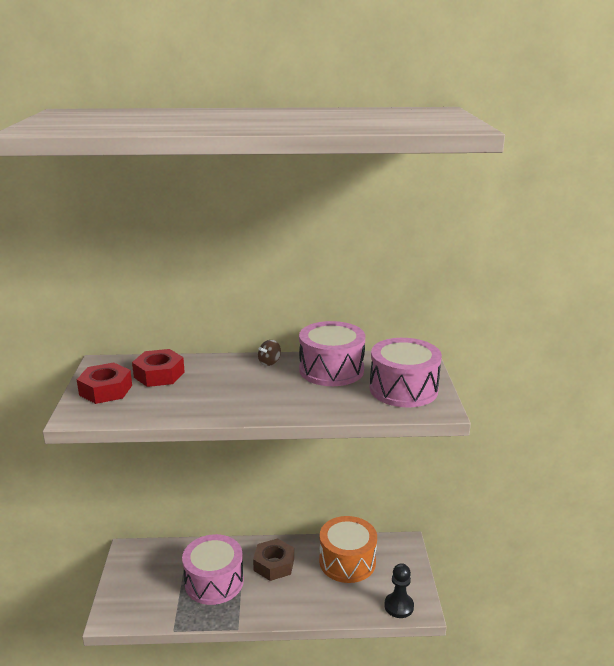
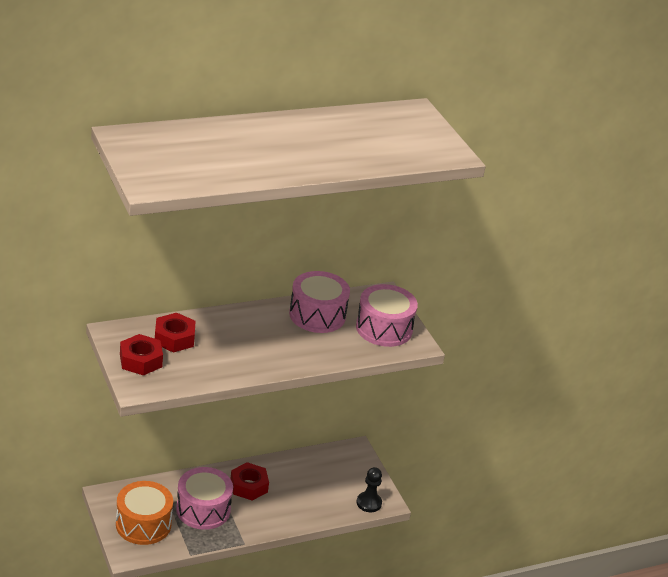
camera: 25 degrees left, 10 degrees up
brown nut [253,538,294,581] -> red nut [230,462,269,501]
brown spinning top [258,340,281,366] -> none
orange drum [319,516,377,583] -> orange drum moved to [116,481,173,545]

